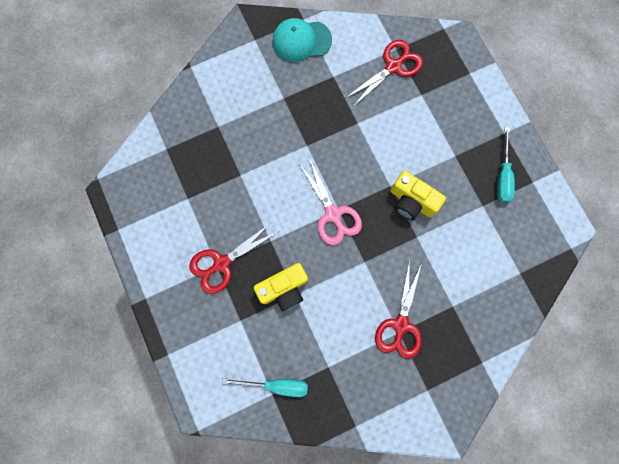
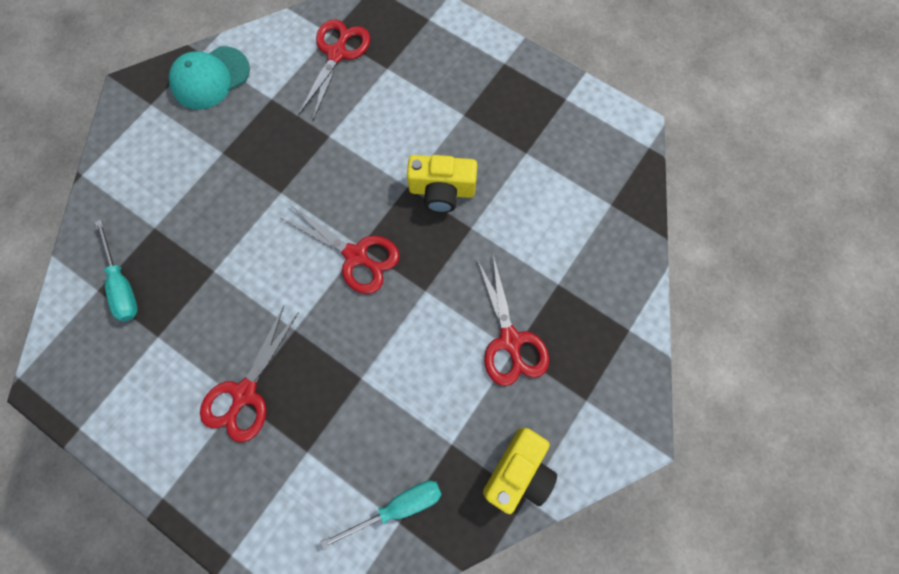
camera: 30 degrees left, 5 degrees down
yellow camera [254,263,308,311] -> yellow camera moved to [483,428,557,514]
pink scissors [299,158,362,245] -> red scissors [281,205,400,294]
turquoise screwdriver [497,127,515,203] -> turquoise screwdriver moved to [95,220,138,322]

